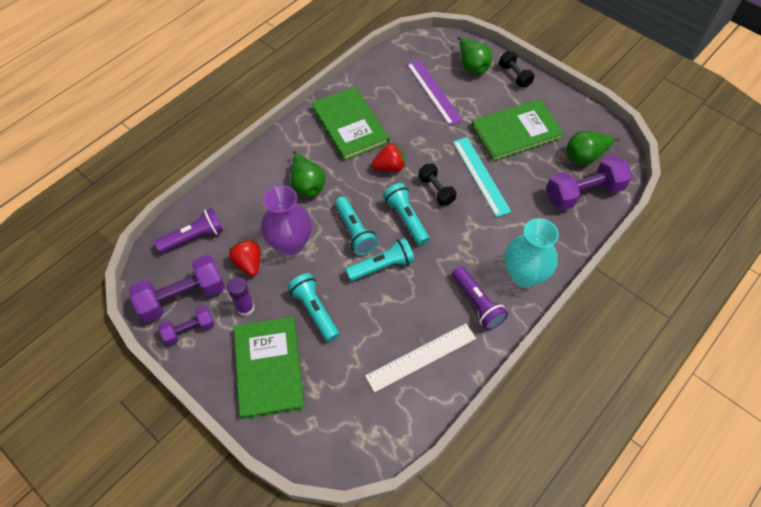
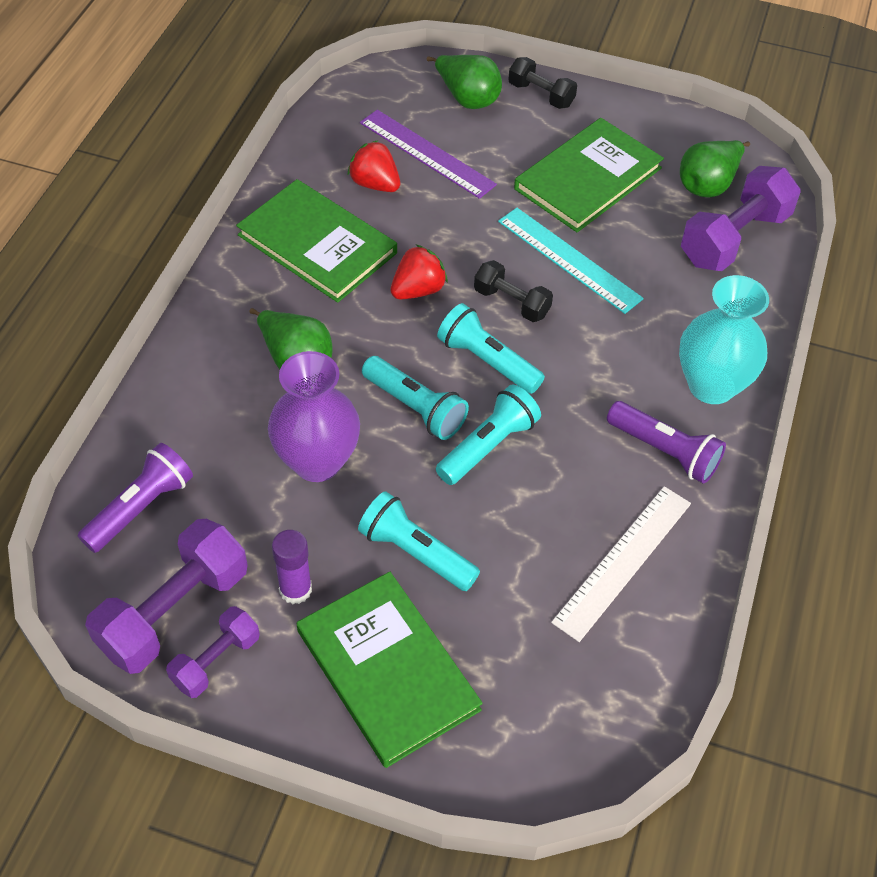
camera: 25 degrees left, 5 degrees down
red strawberry [229,239,260,276] -> red strawberry moved to [347,140,400,192]

